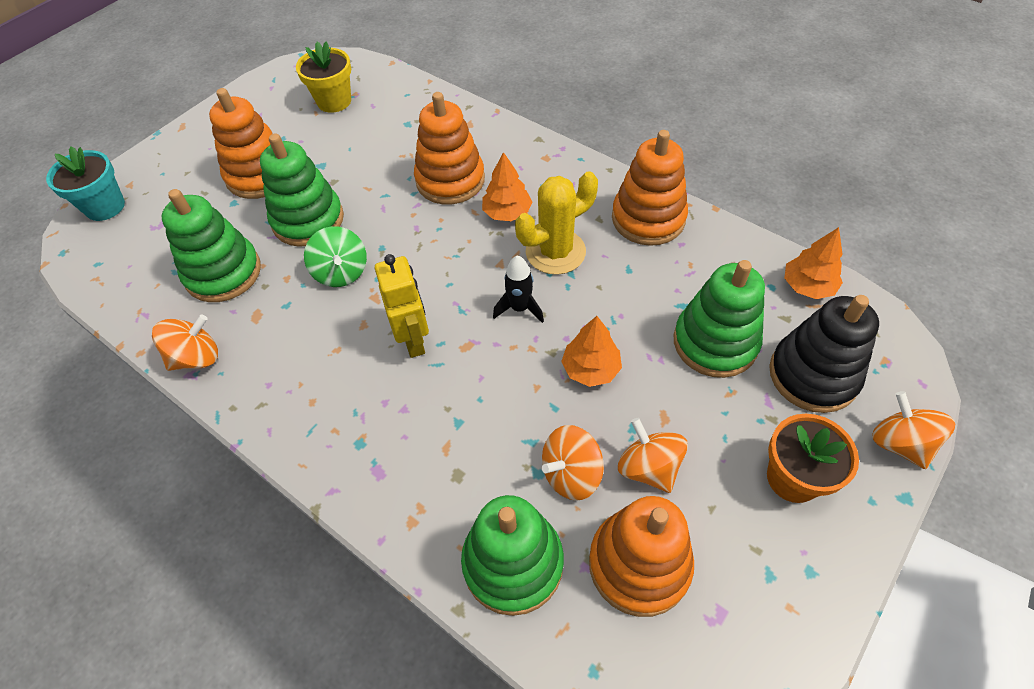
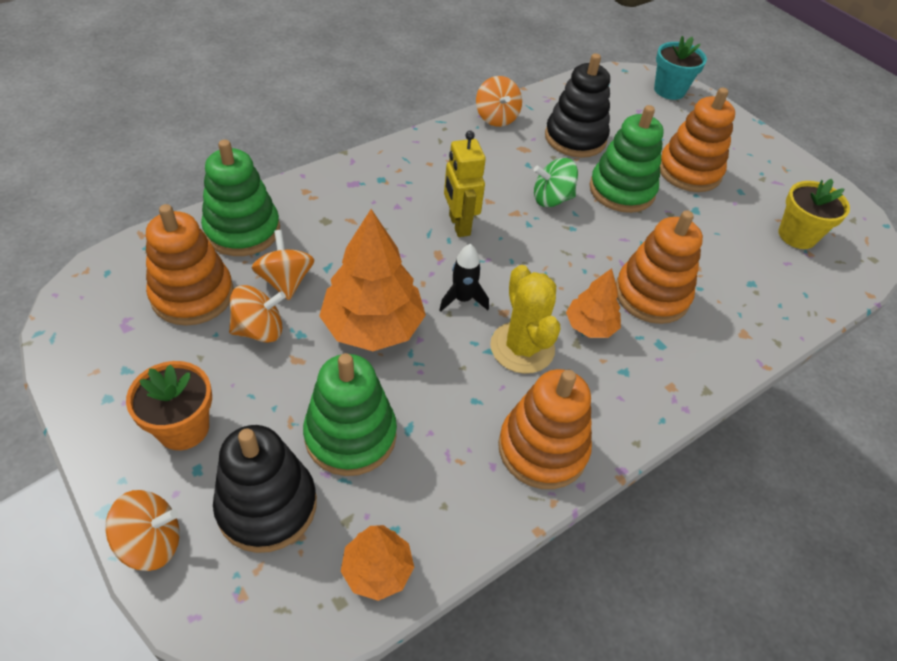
camera: 100 degrees right, 5 degrees down
green stacking toy [162,189,261,302] -> black stacking toy [545,53,610,158]
yellow robot [375,254,429,358] -> yellow robot turned 75 degrees clockwise [444,131,486,237]
orange tree [561,316,622,387] -> orange tree [319,209,426,351], size x1.80

